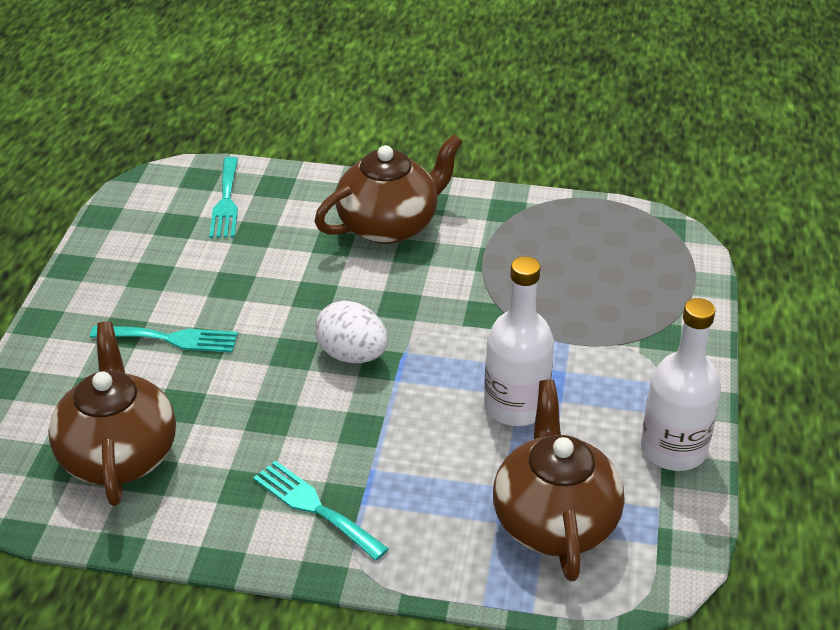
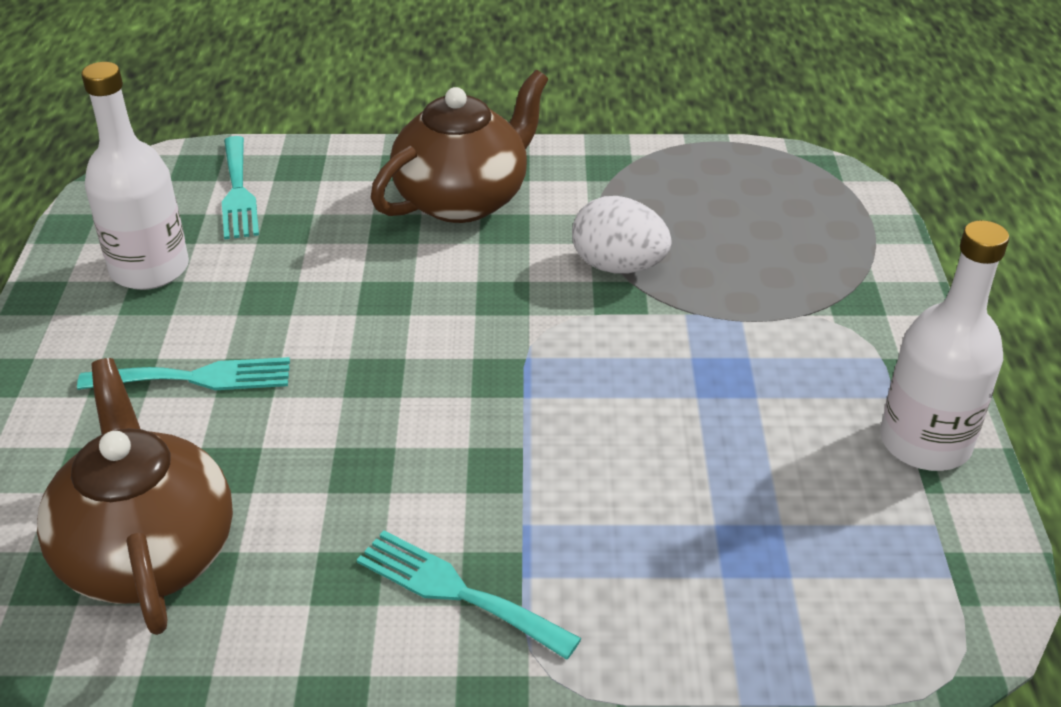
camera: 10 degrees left, 0 degrees up
white egg [315,301,388,363] -> white egg moved to [572,196,672,274]
white bottle [484,256,554,426] -> white bottle moved to [81,62,189,290]
brown teapot [493,380,624,581] -> none

